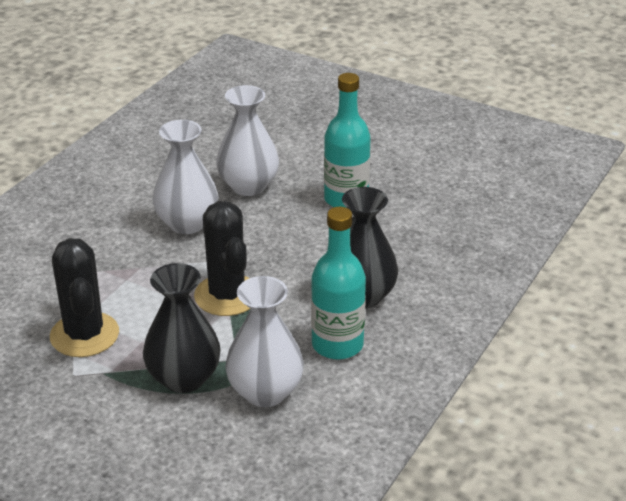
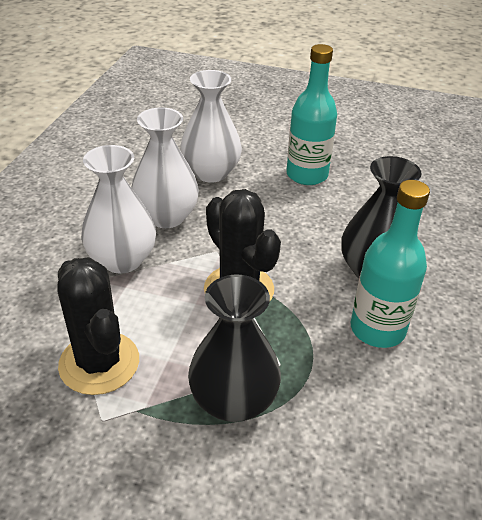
camera: 15 degrees left, 5 degrees up
white vase [225,276,304,407] -> white vase moved to [81,145,156,274]

